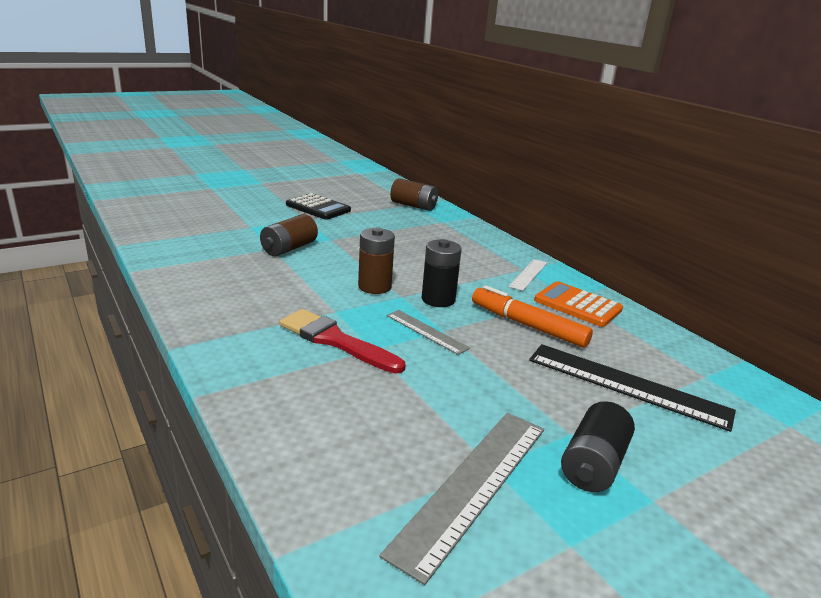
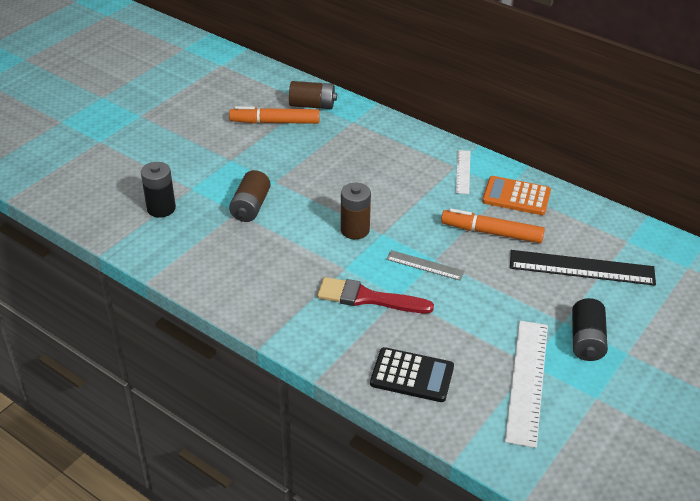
camera: 20 degrees left, 15 degrees up
black calculator [286,193,351,220] -> black calculator moved to [370,347,454,402]
grey ruler [380,413,544,585] -> white ruler [505,321,548,448]
black battery [422,239,462,307] -> black battery moved to [141,162,176,218]
none -> orange marker [229,106,320,124]

